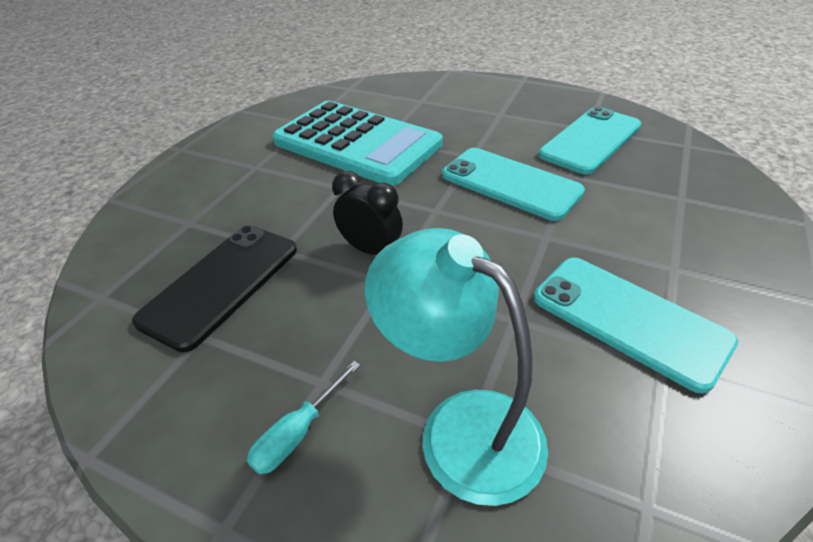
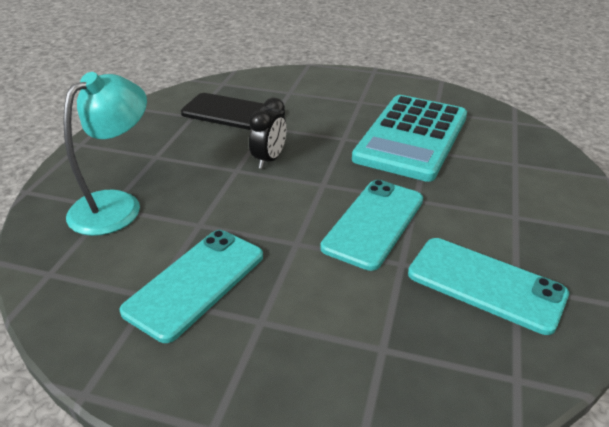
camera: 80 degrees right, 5 degrees down
turquoise screwdriver [247,361,360,475] -> none

